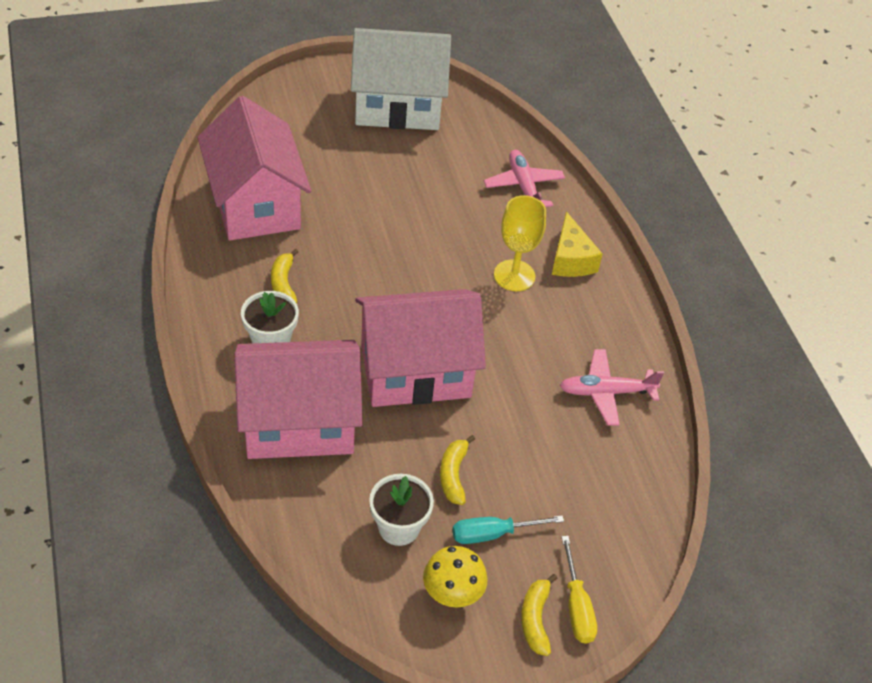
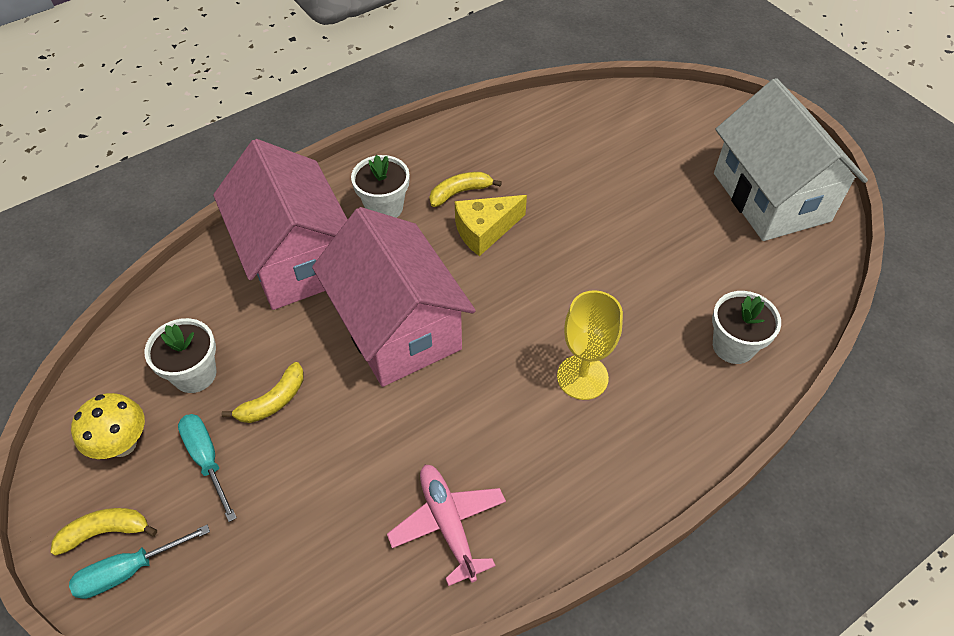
camera: 75 degrees right, 5 degrees up
pink house [198,96,311,241] -> none
yellow banana [440,435,475,505] -> yellow banana turned 150 degrees clockwise [221,362,304,423]
pink plane [484,150,565,207] -> white flower pot [712,291,781,364]
yellow cheese [552,211,602,277] -> yellow cheese moved to [455,195,527,256]
yellow screwdriver [561,536,597,644] -> turquoise screwdriver [69,524,210,599]

